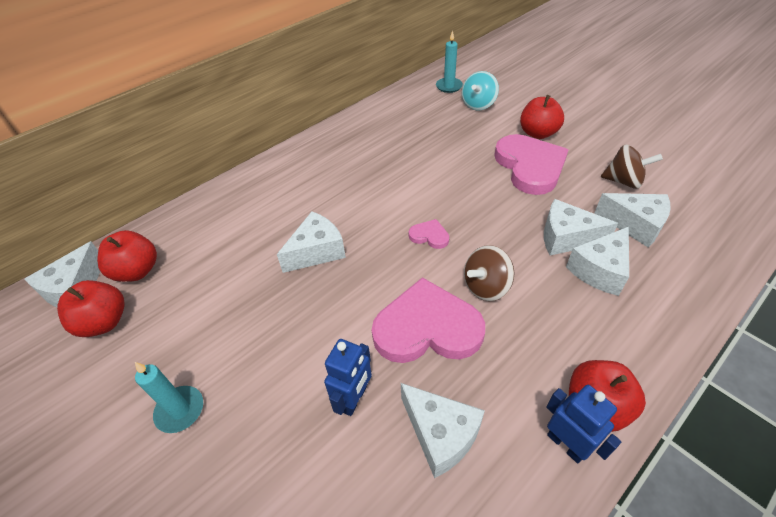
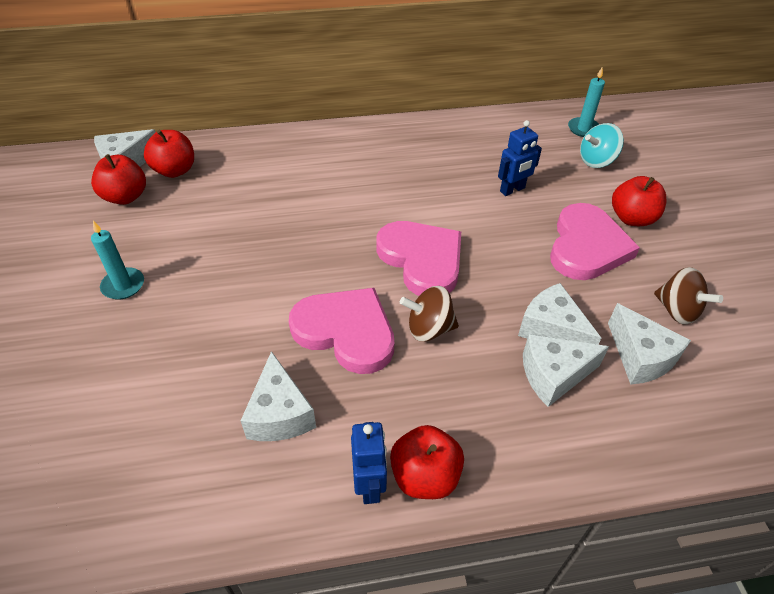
camera: 30 degrees right, 0 degrees up
white cheese [277,211,346,273] -> none
blue robot [324,339,372,416] -> blue robot moved to [498,120,542,196]
pink heart [409,219,449,249] -> pink heart [376,221,461,296], size x2.26

